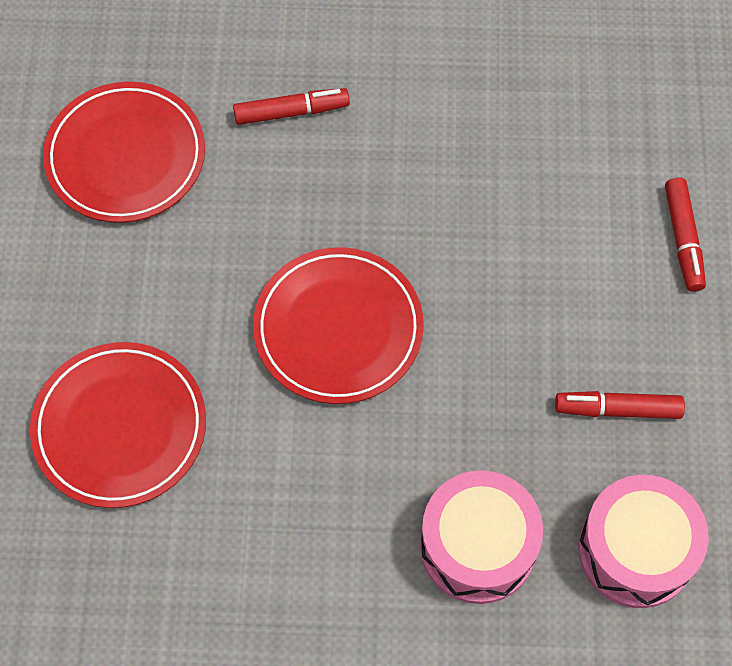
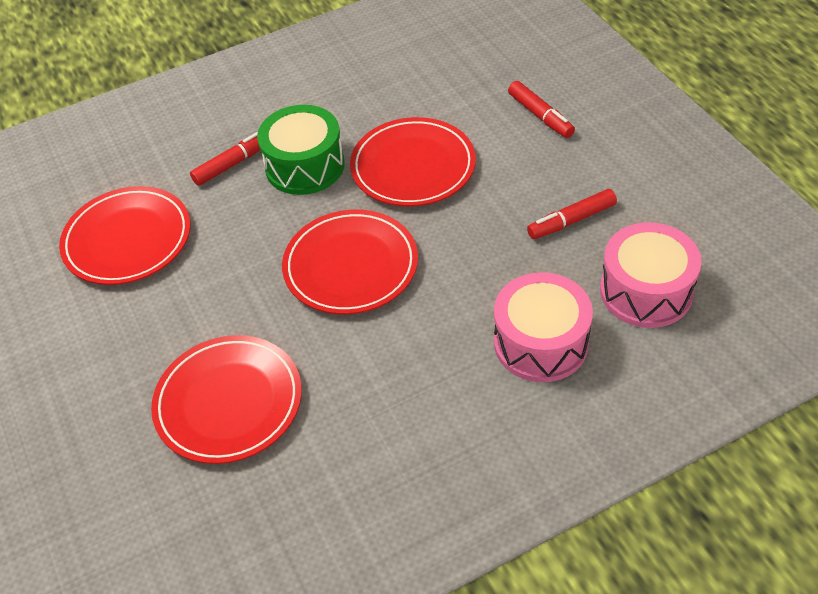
camera: 25 degrees left, 15 degrees down
none -> green drum [257,105,345,195]
none -> red plate [350,117,476,207]

